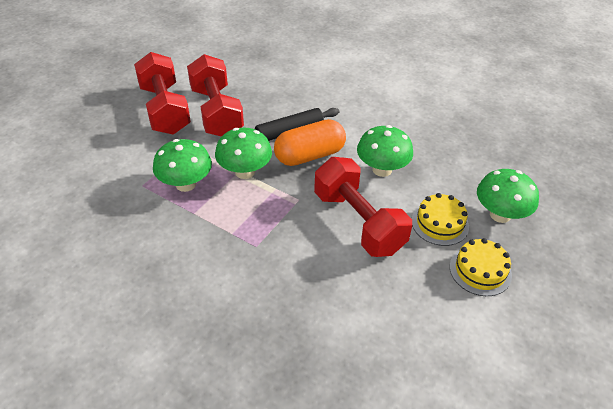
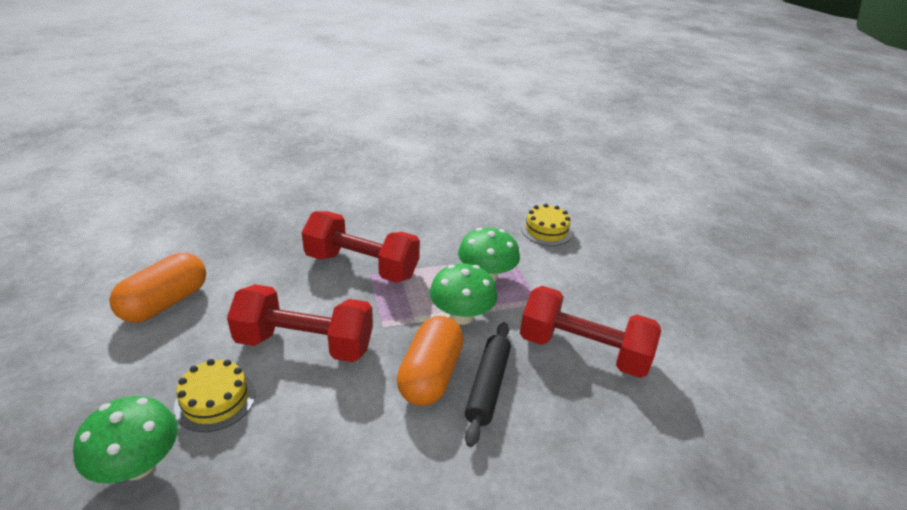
camera: 130 degrees right, 10 degrees down
red dumbbell [134,52,191,135] -> red dumbbell moved to [302,211,420,283]
green mushroom [357,125,413,177] -> none
yellow cake [450,238,512,296] -> yellow cake moved to [521,204,573,246]
none -> orange capsule [110,253,206,323]

